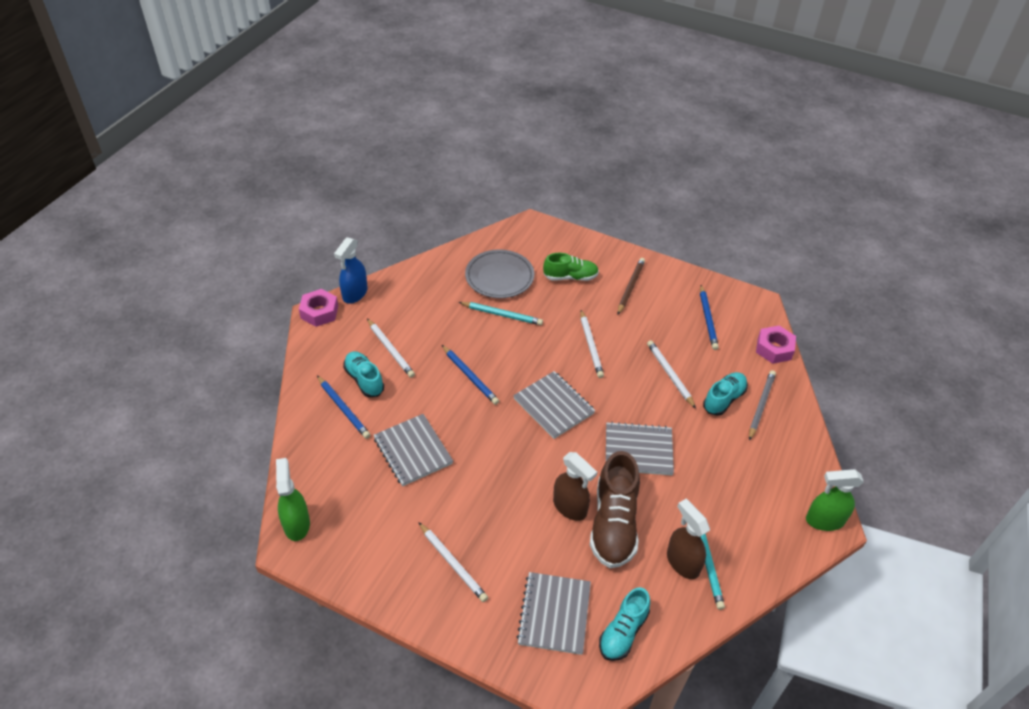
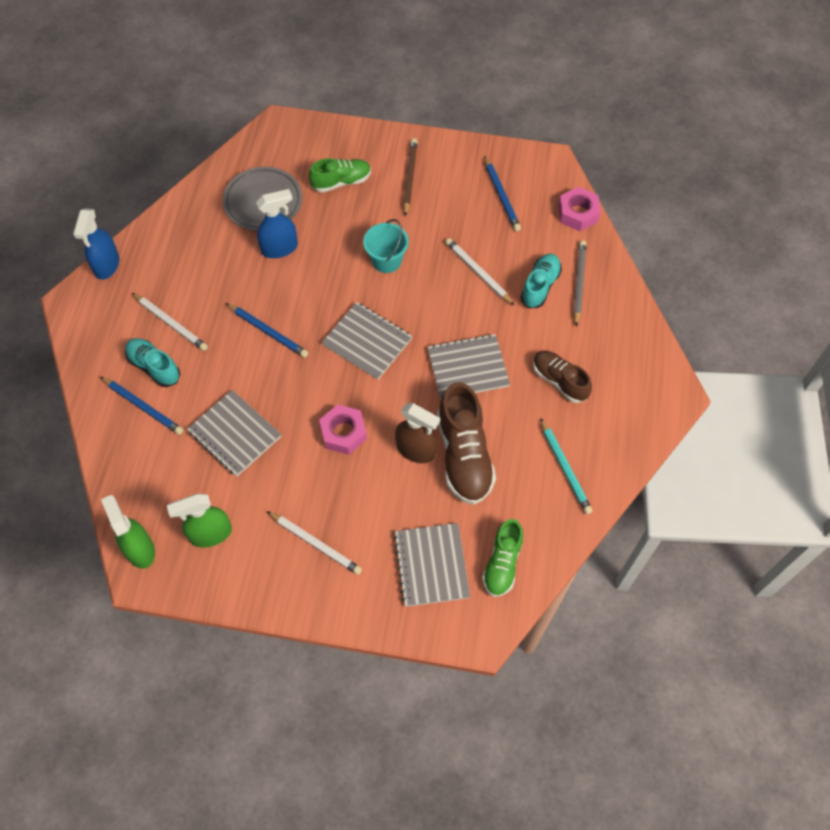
camera: 15 degrees left, 15 degrees up
pink nut [299,289,338,327] -> pink nut moved to [319,404,367,455]
turquoise pencil [459,302,543,325] -> blue spray bottle [256,189,298,258]
white pencil [580,310,604,378] -> turquoise bucket [363,219,409,273]
turquoise shoe [599,587,650,661] -> green shoe [482,519,523,597]
brown spray bottle [667,499,710,579] -> none
green spray bottle [806,469,864,531] -> green spray bottle moved to [167,494,232,548]
none -> brown shoe [533,350,592,403]

